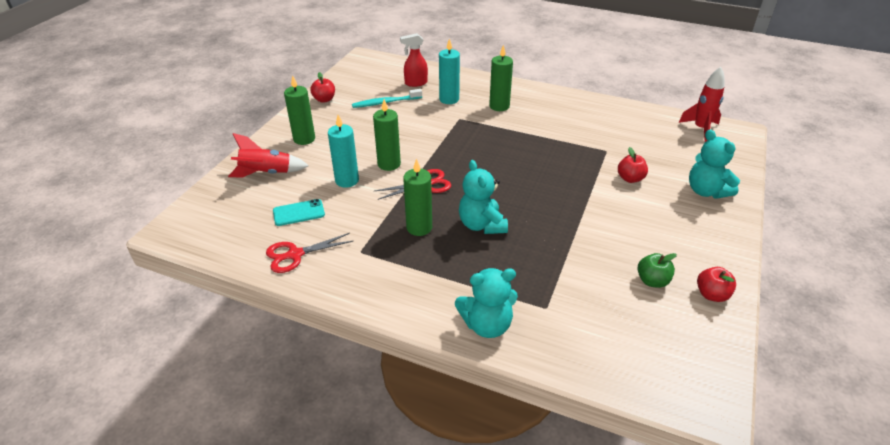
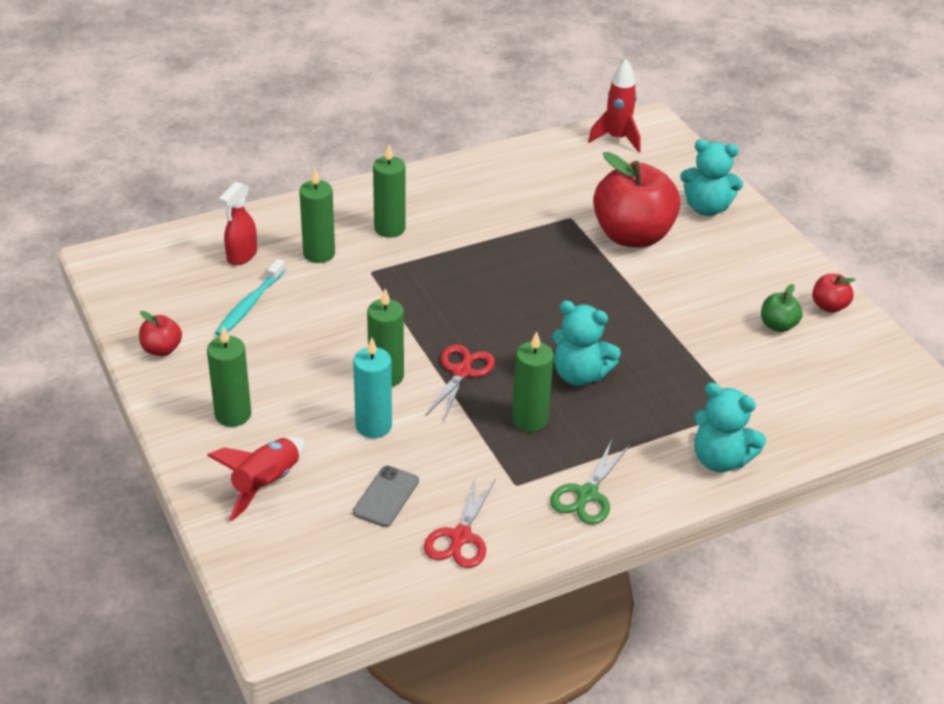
camera: 50 degrees left, 0 degrees up
turquoise phone [273,199,325,226] -> grey phone [353,466,419,527]
turquoise candle [439,38,460,104] -> green candle [299,169,335,263]
turquoise teddy bear [455,268,518,338] -> turquoise teddy bear turned 90 degrees clockwise [694,383,766,472]
red apple [618,147,648,183] -> red apple [593,152,680,248], size x2.26
none -> green scissors [550,440,630,525]

